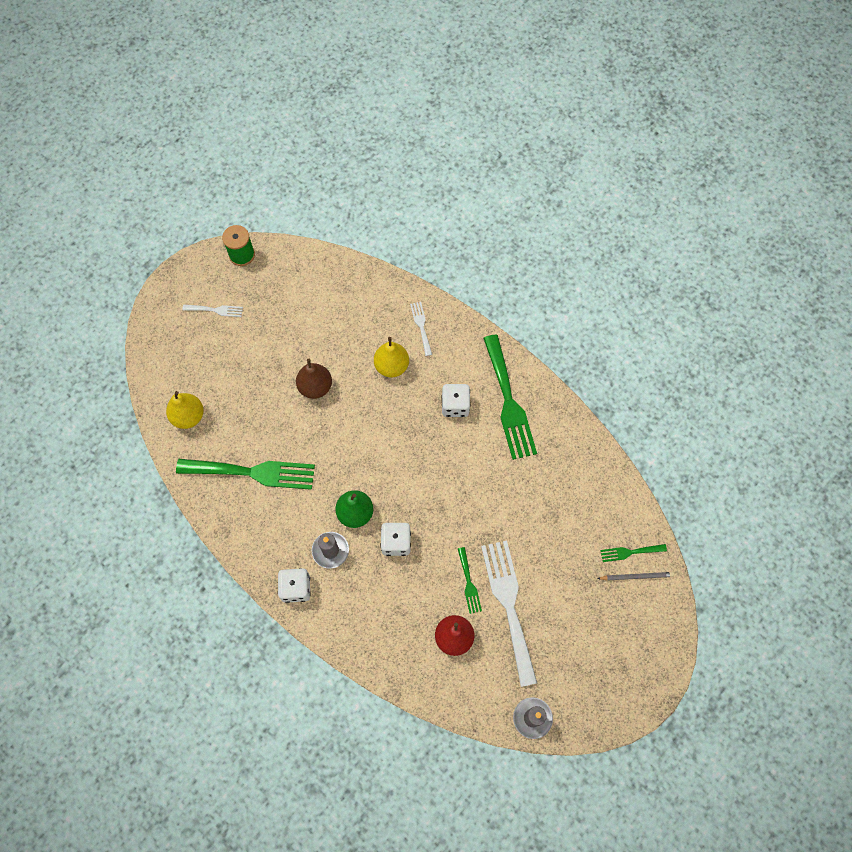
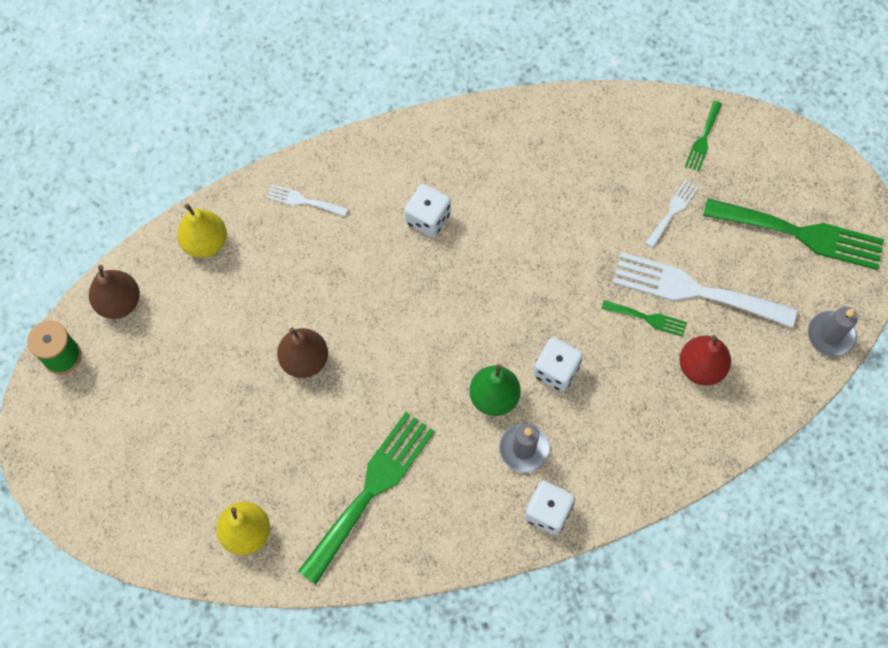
camera: 60 degrees left, 0 degrees up
white fork [182,305,243,317] -> white fork moved to [645,180,698,248]
yellow pear [374,337,409,378] -> yellow pear moved to [177,204,227,258]
green fork [483,335,537,460] -> green fork moved to [703,198,884,270]
grey pencil [597,572,674,581] -> none
none -> brown pear [89,265,140,319]

